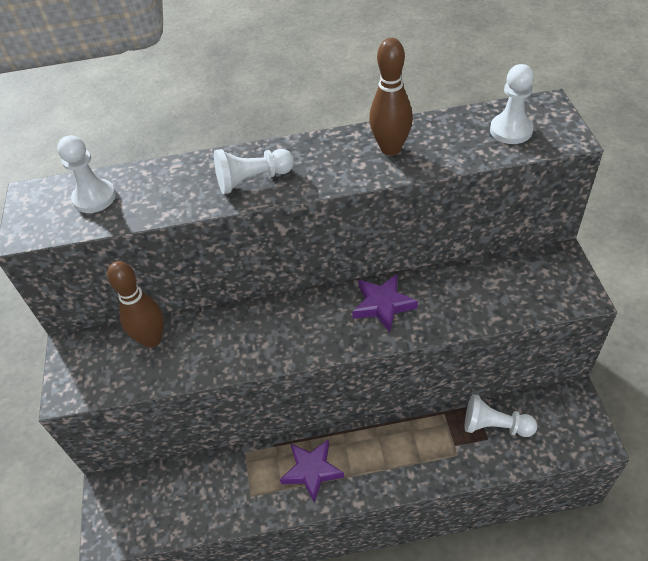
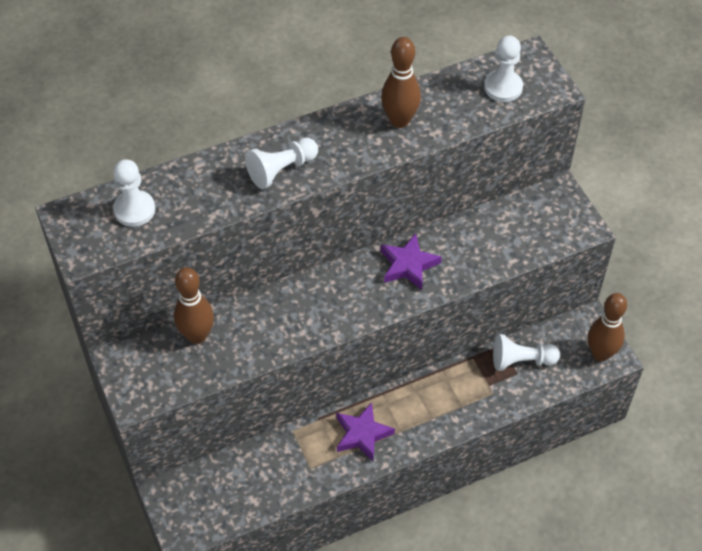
camera: 20 degrees left, 5 degrees up
none -> brown bowling pin [588,293,627,361]

